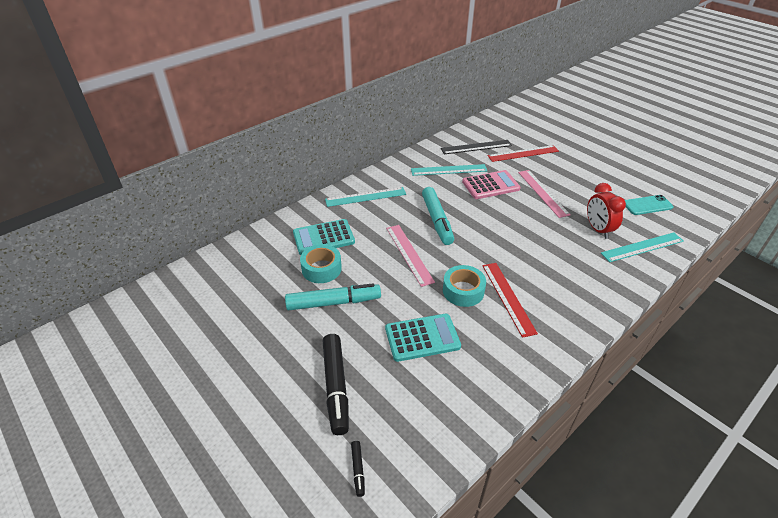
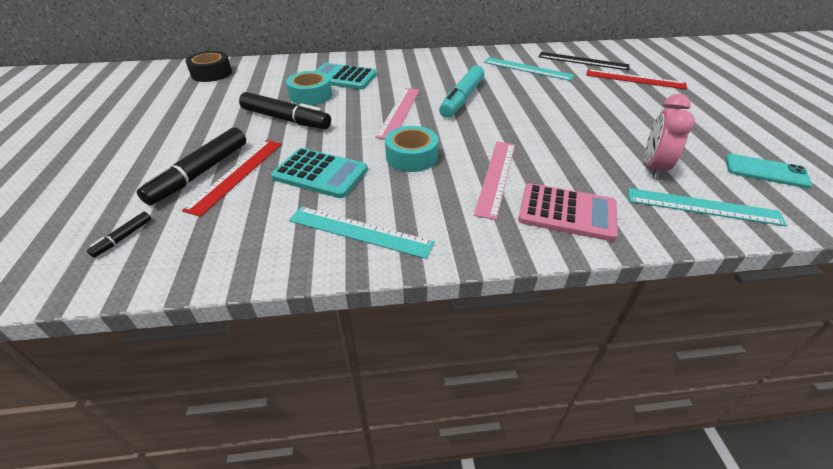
camera: 35 degrees right, 0 degrees up
turquoise marker [285,283,381,310] -> black marker [239,92,331,129]
turquoise ruler [325,187,406,207] -> turquoise ruler moved to [289,206,435,259]
pink calculator [462,170,521,199] -> pink calculator moved to [518,183,618,241]
red ruler [482,263,538,338] -> red ruler moved to [182,140,282,217]
pink ruler [518,170,570,218] -> pink ruler moved to [474,142,515,220]
red clock [587,183,626,239] -> pink clock [645,94,695,180]
none -> black tape [186,51,232,82]

